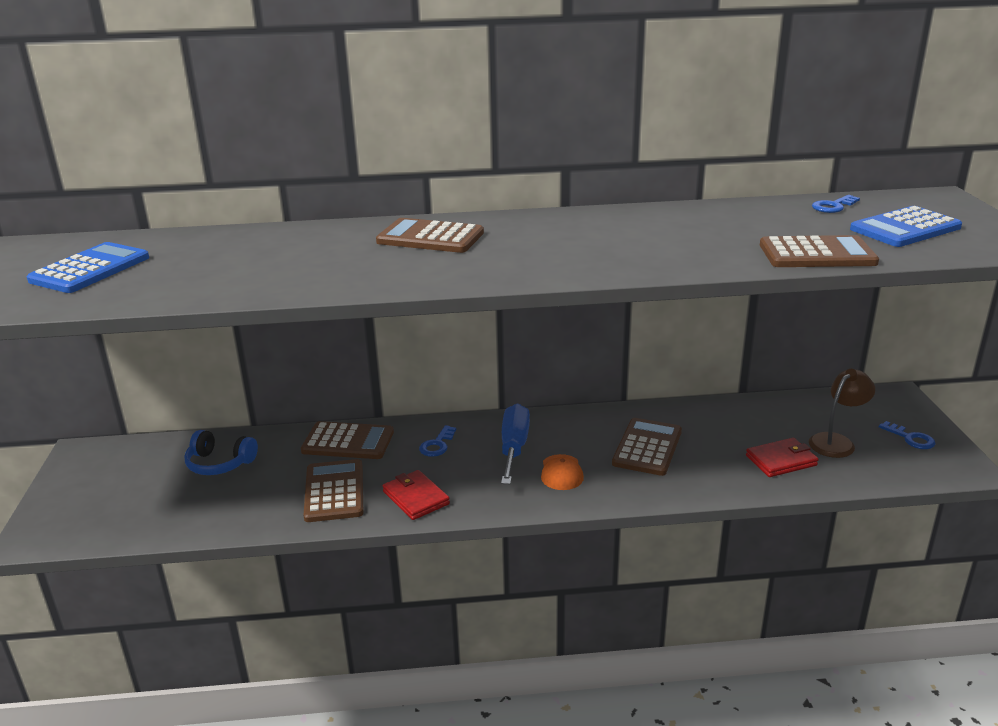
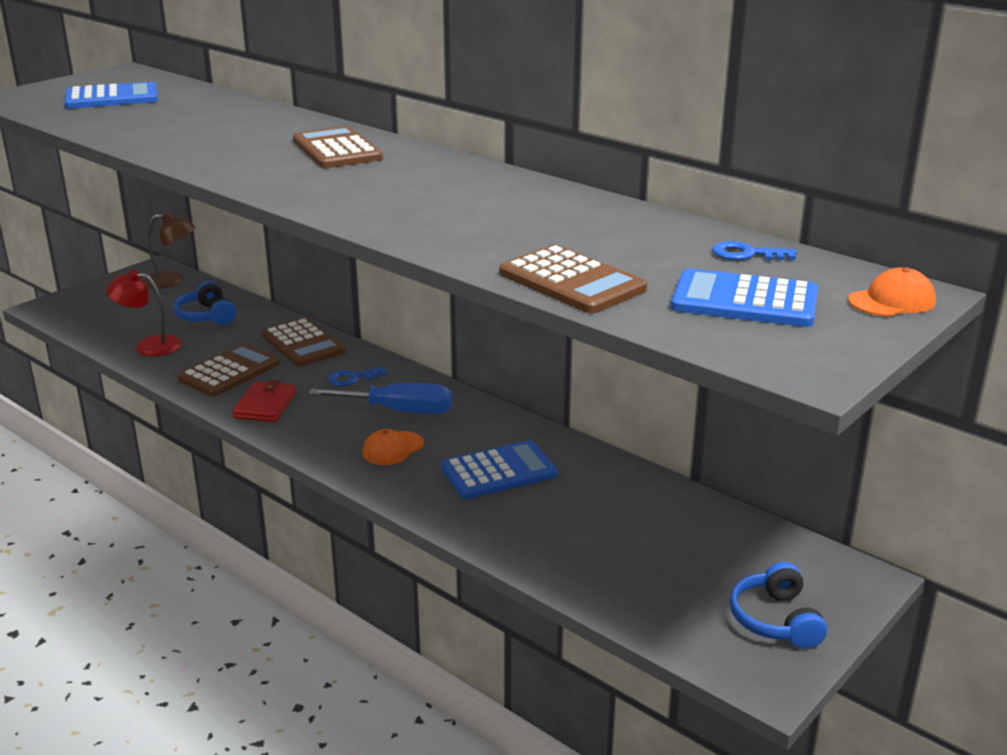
camera: 45 degrees right, 0 degrees up
blue screwdriver [501,403,530,484] -> blue screwdriver turned 45 degrees clockwise [309,383,452,414]
brown calculator [612,418,682,476] -> blue calculator [441,440,558,499]
red wallet [746,438,819,477] -> none
brown lamp [809,369,875,458] -> brown lamp moved to [144,212,195,289]
blue key [879,421,936,449] -> blue headphones [729,562,827,649]
none -> red lamp [106,270,181,356]
none -> orange cap [848,267,936,317]

